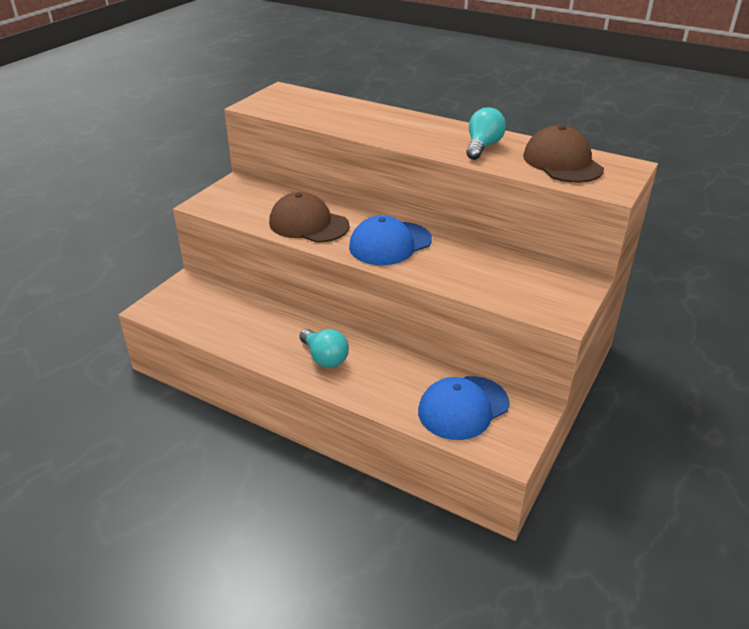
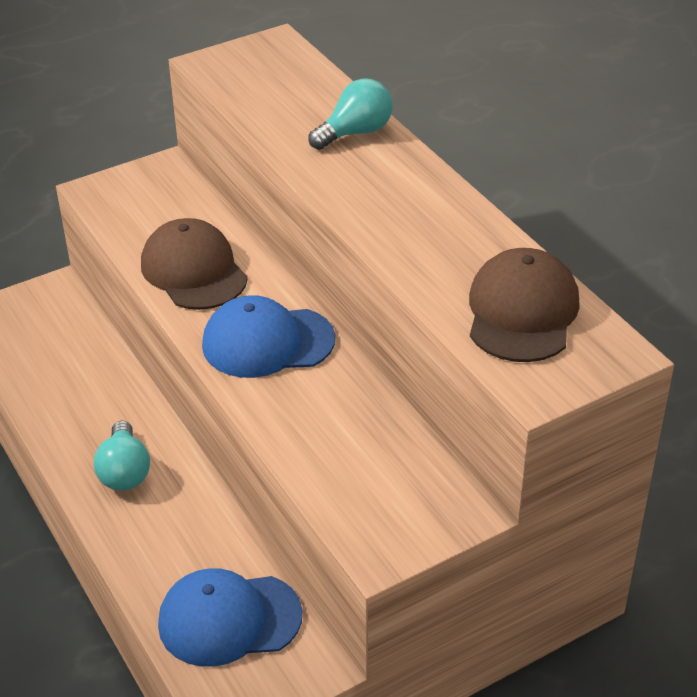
camera: 30 degrees right, 5 degrees up
turquoise light bulb [466,107,506,160] -> turquoise light bulb moved to [308,78,392,150]

